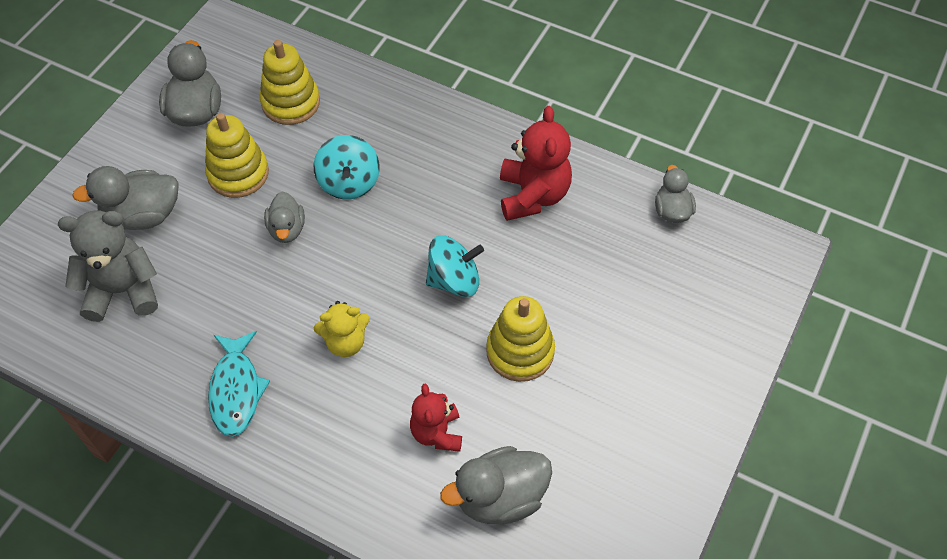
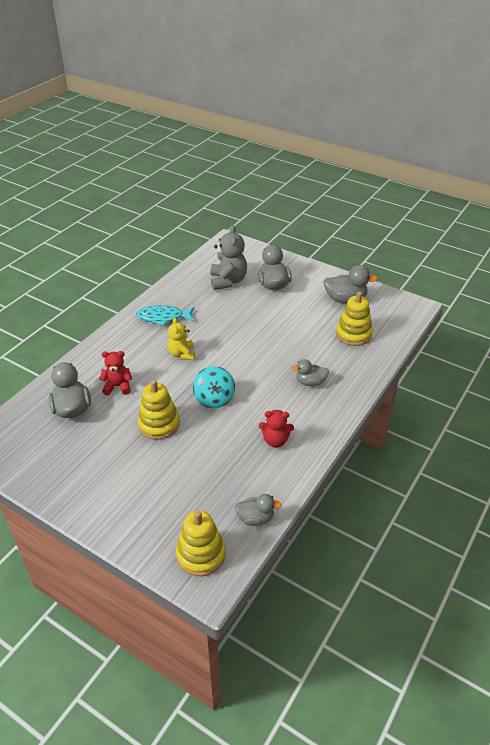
camera: 95 degrees right, 15 degrees down
yellow stacking toy [205,113,269,198] -> yellow stacking toy moved to [176,511,226,576]
grey duck [264,191,305,243] -> grey duck moved to [291,359,329,386]
turquoise spinning top [314,135,380,199] -> none
red teddy bear [500,106,572,221] -> red teddy bear [259,410,294,448], size x0.63

